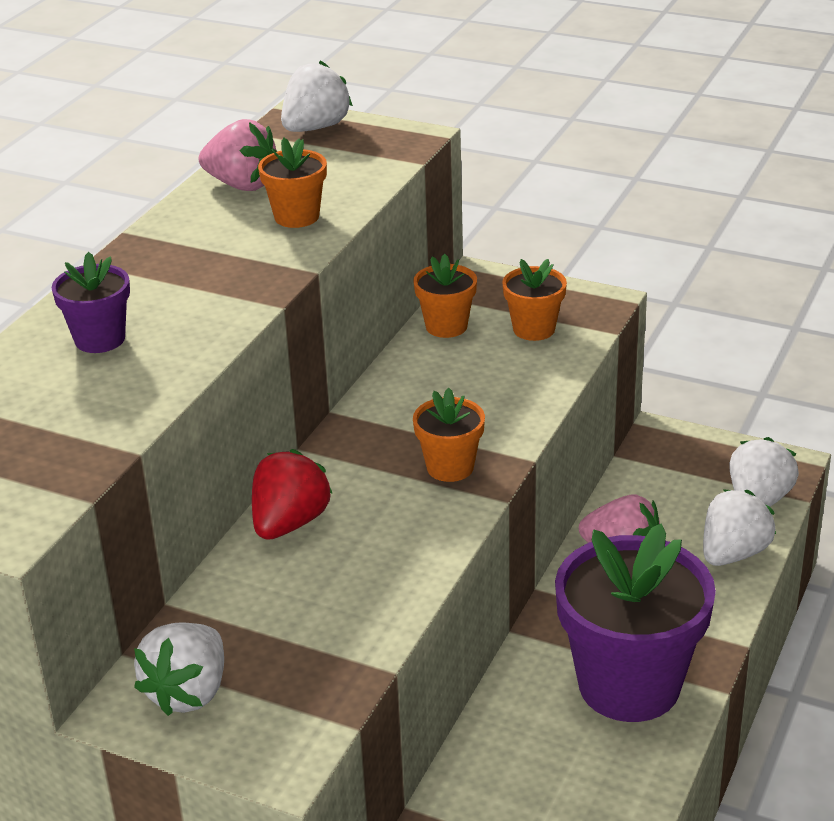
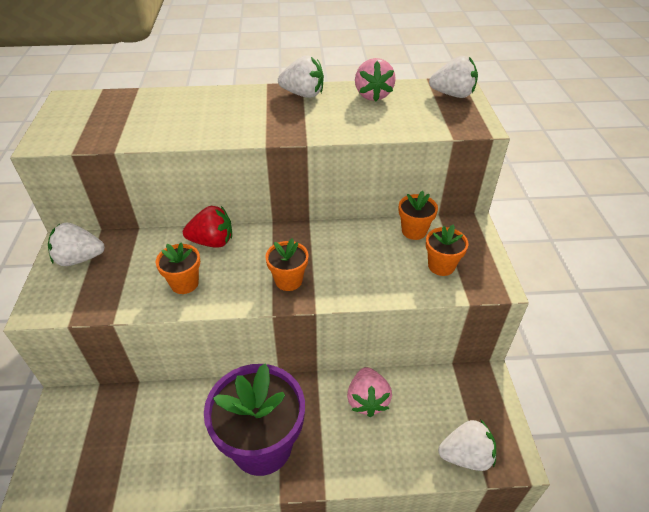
camera: 60 degrees right, 10 degrees up
purple flower pot [51,252,130,353] -> none
orange flower pot [258,137,327,228] -> orange flower pot moved to [156,242,200,294]
white strawberry [703,489,776,566] -> white strawberry moved to [278,55,324,98]

